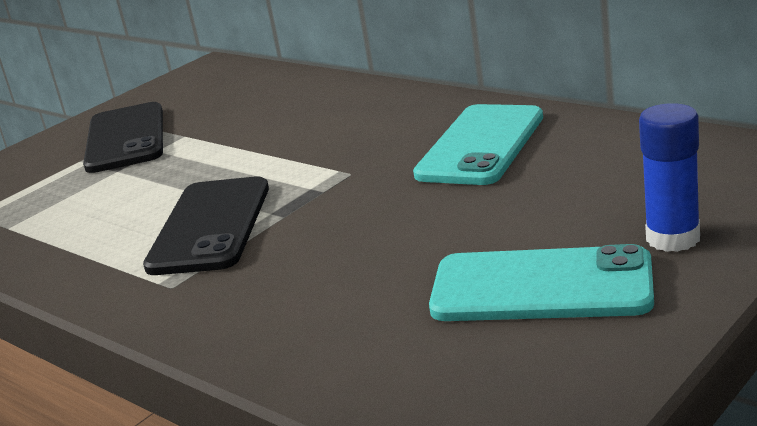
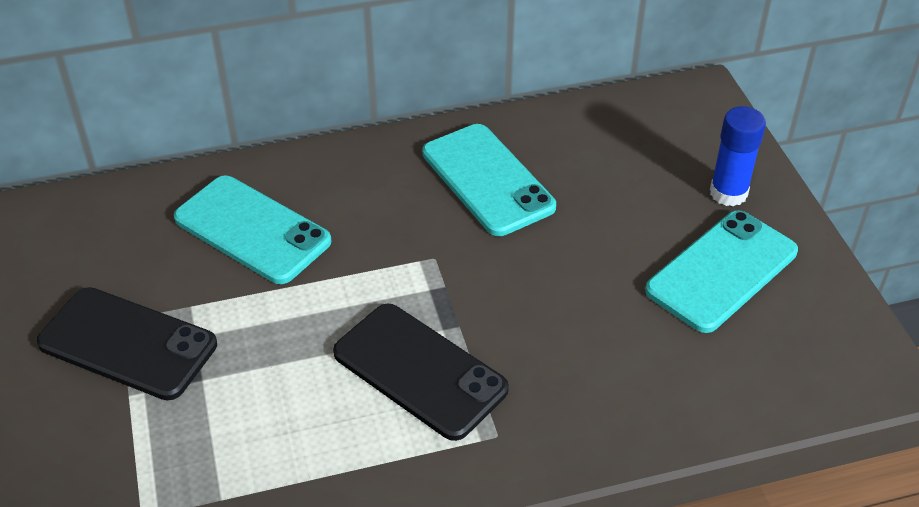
camera: 60 degrees left, 20 degrees up
none -> turquoise phone [174,176,331,284]

